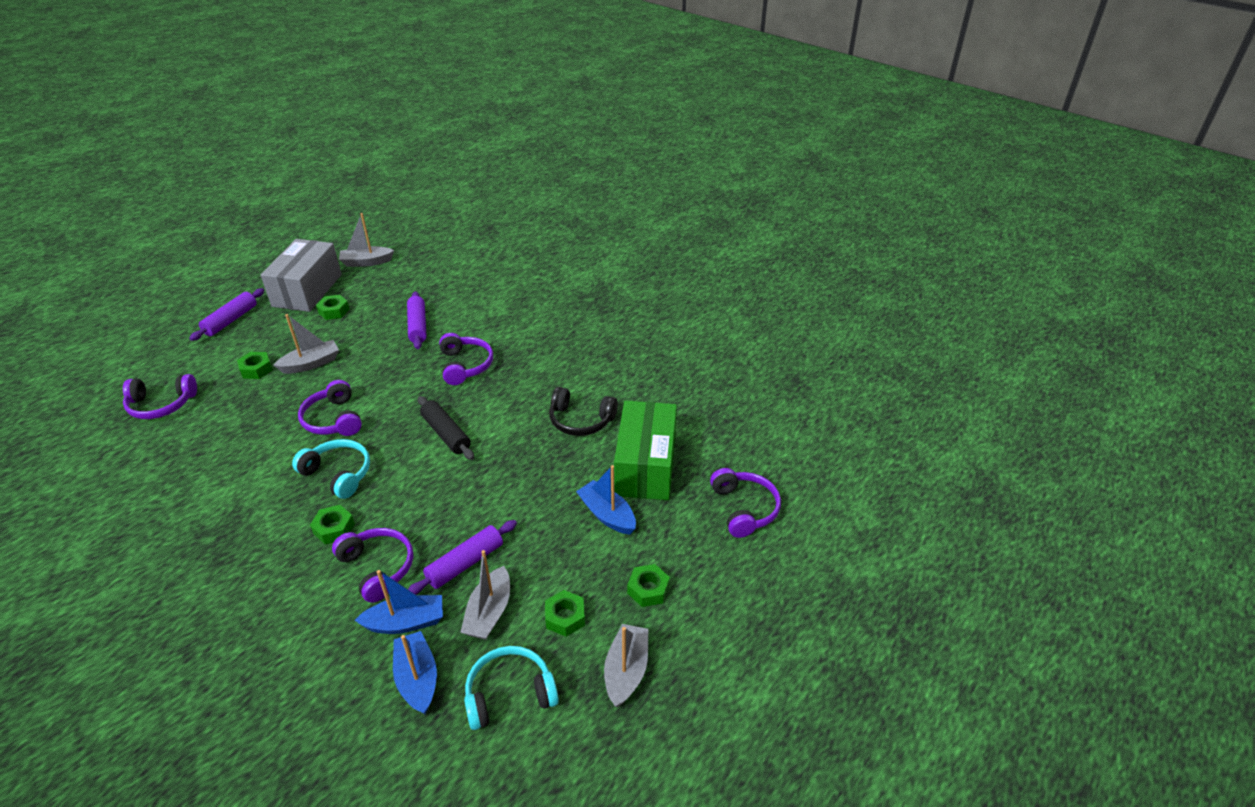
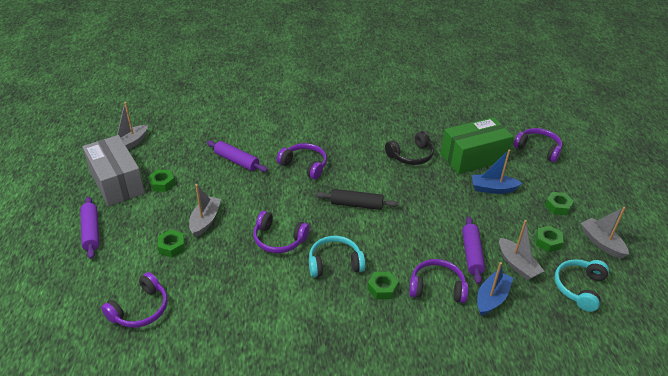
camera: 45 degrees left, 0 degrees up
blue boat [393,631,437,714] -> none
green box [614,401,677,500] -> green box turned 75 degrees counterclockwise [441,117,513,174]

